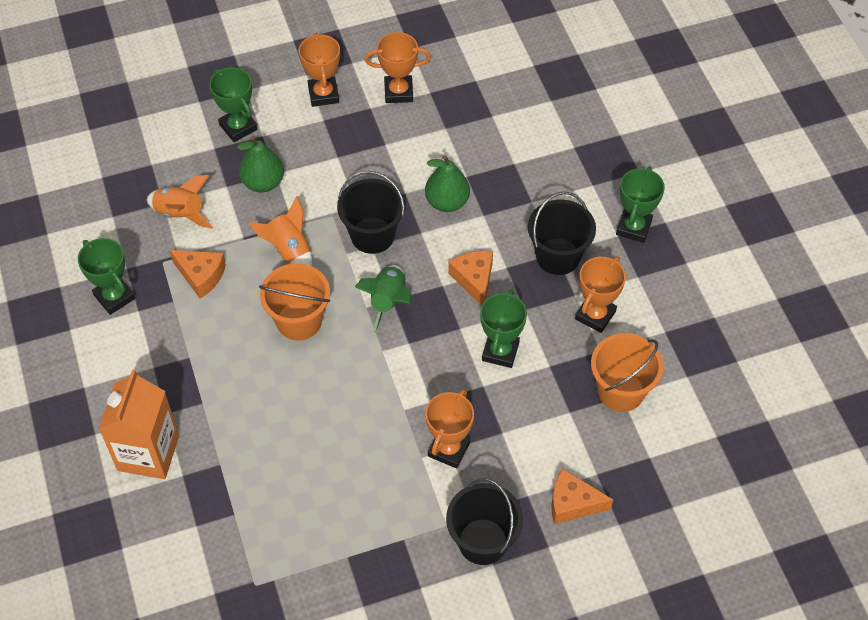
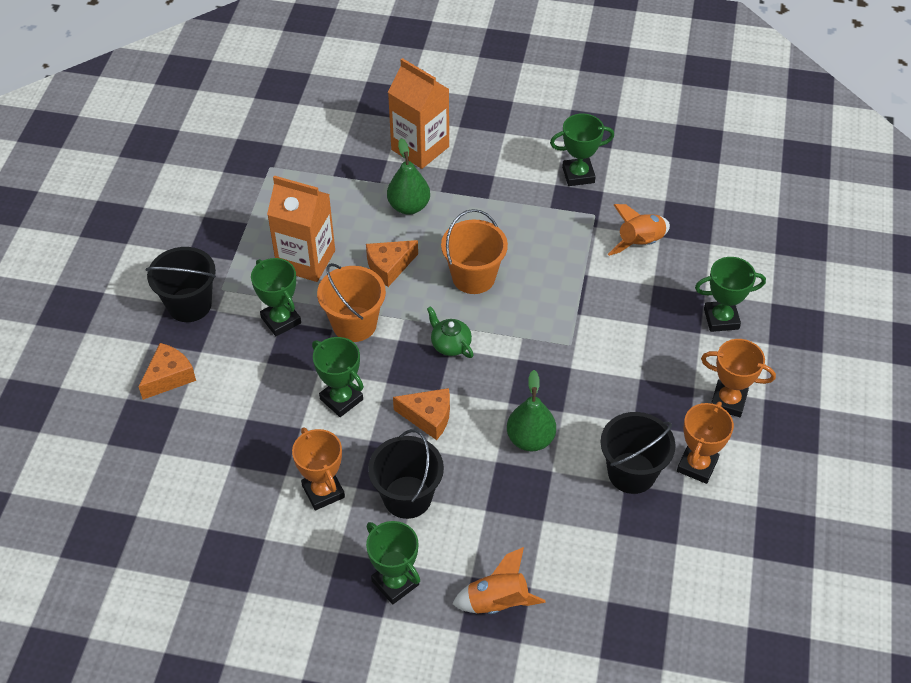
camera: 120 degrees right, 5 degrees down
orange cheese [170,250,226,299] -> orange cheese moved to [366,240,418,287]
green pear [237,136,284,192] -> green pear moved to [387,138,430,215]
orange rocket [249,196,313,266] -> orange rocket moved to [453,547,546,614]
black bucket [337,171,405,254] -> black bucket moved to [601,412,676,494]
green rocket [355,265,412,333] -> green teapot [427,306,474,358]
orange trophy [425,389,474,468] -> green trophy [251,258,301,336]
orange bucket [591,333,664,412] -> orange bucket moved to [317,263,386,342]
none -> orange carton [267,176,335,282]

